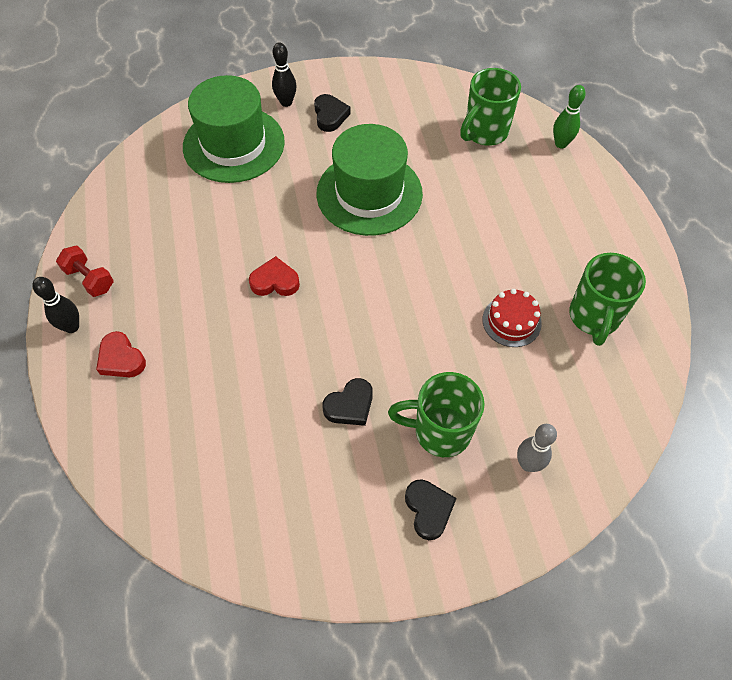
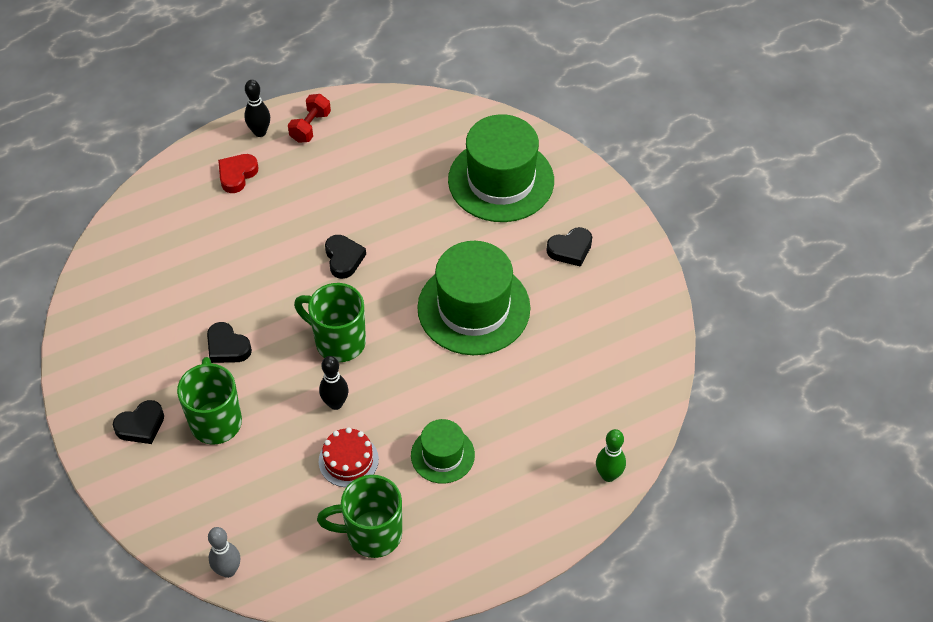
camera: 75 degrees right, 5 degrees down
red heart [249,256,300,296] -> black heart [325,235,366,279]
black bowling pin [272,42,297,107] -> black bowling pin moved to [319,356,348,410]
green mug [460,68,521,146] -> green mug moved to [294,283,366,362]
grey bowling pin [517,424,557,472] -> grey bowling pin moved to [208,527,240,578]
none -> green hat [411,419,475,484]

